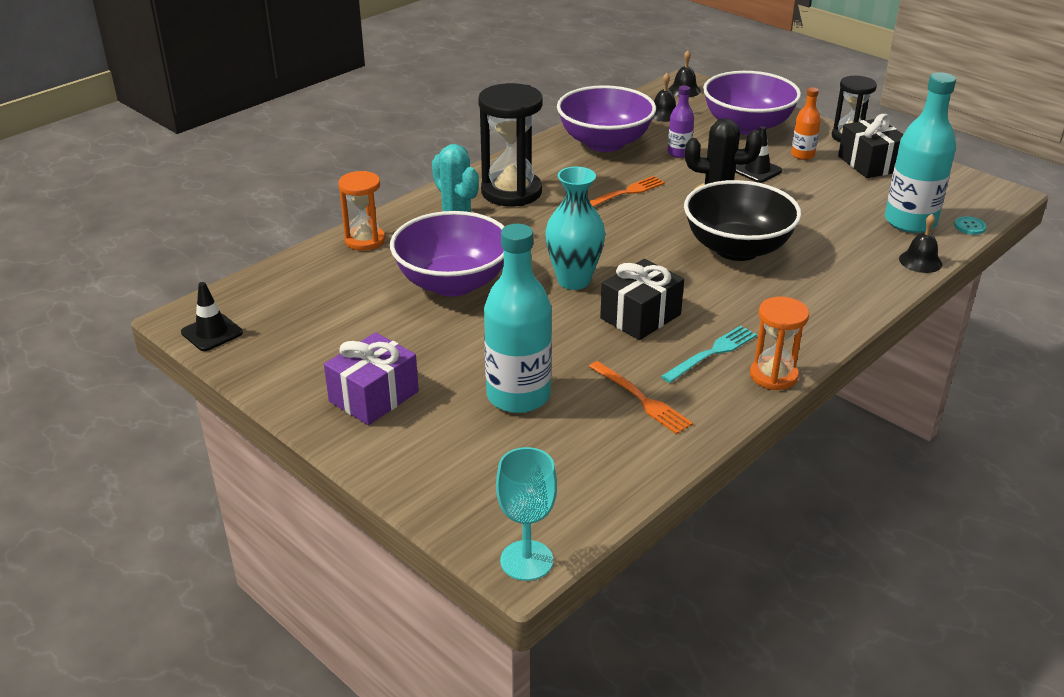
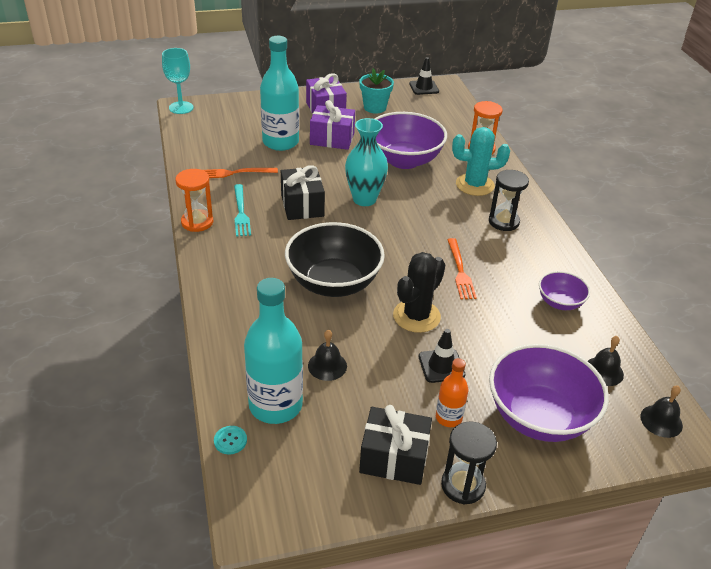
camera: 120 degrees right, 5 degrees up
black hourglass [478,83,543,206] -> black hourglass [489,170,529,231], size x0.61
purple bowl [557,85,656,152] -> purple bowl [539,271,590,310], size x0.51
purple bottle [668,86,694,158] -> none
black bell [899,214,942,273] -> black bell moved to [308,330,347,381]
none -> purple gift [310,100,355,150]
none -> turquoise flower pot [359,69,394,113]

